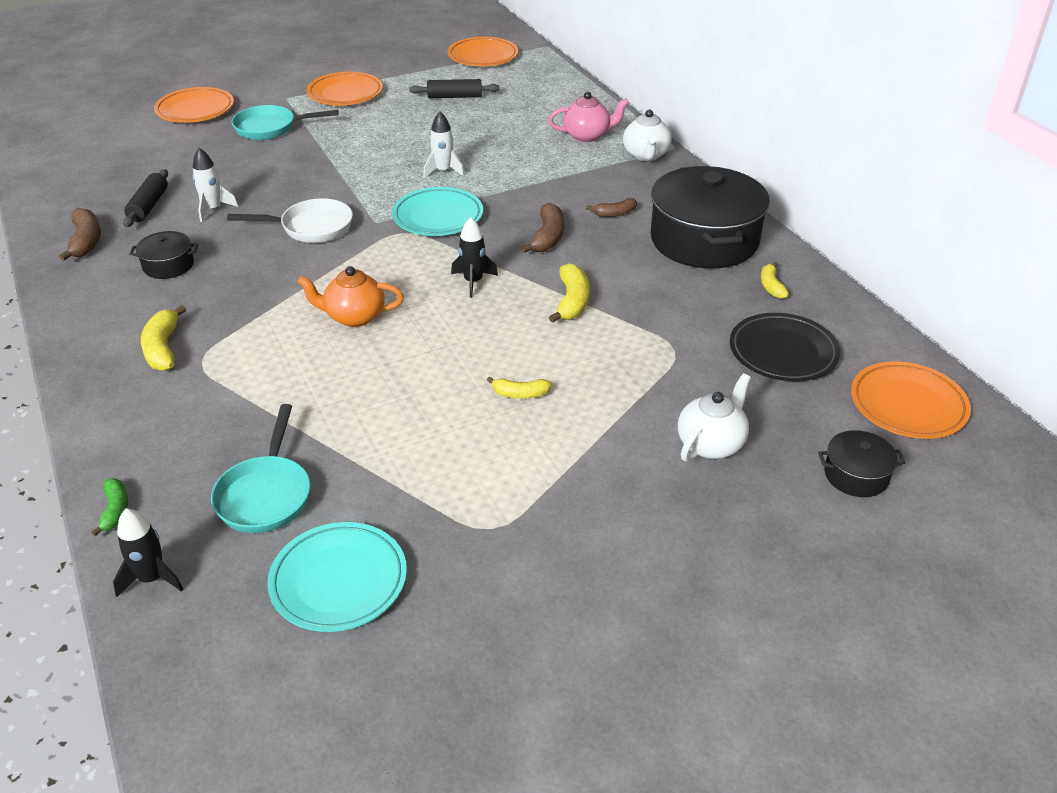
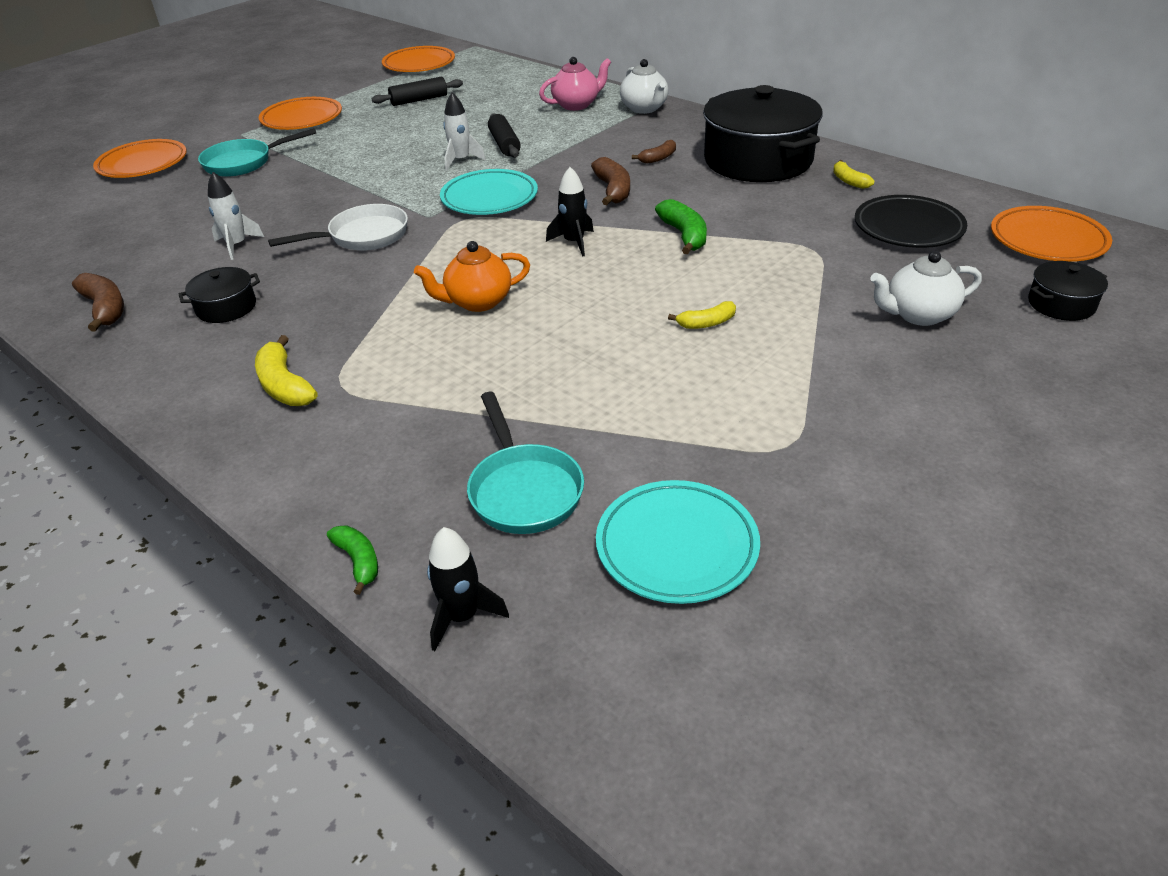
camera: 20 degrees left, 0 degrees up
black rolling pin [123,169,168,227] -> black rolling pin moved to [488,113,521,158]
yellow banana [549,263,590,323] -> green banana [655,199,707,254]
white teapot [678,373,751,462] -> white teapot turned 120 degrees counterclockwise [870,251,982,326]

